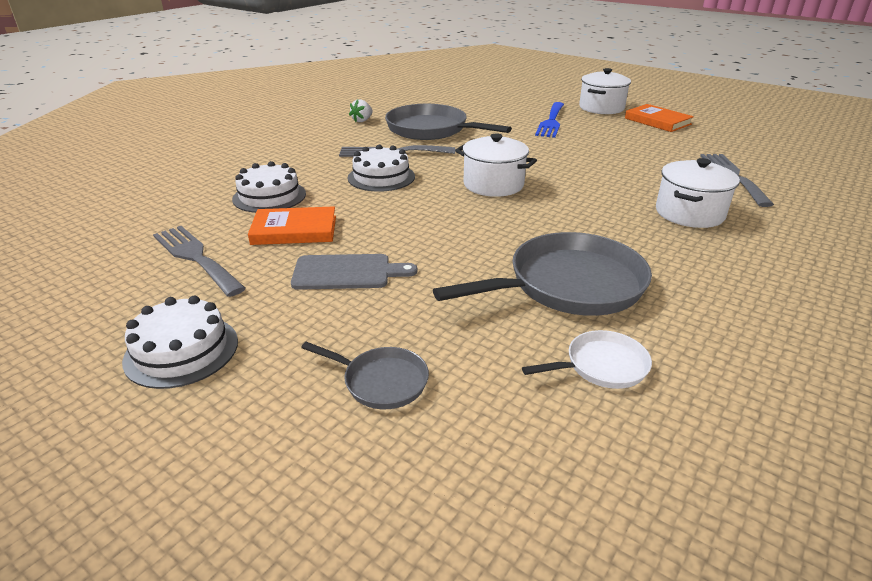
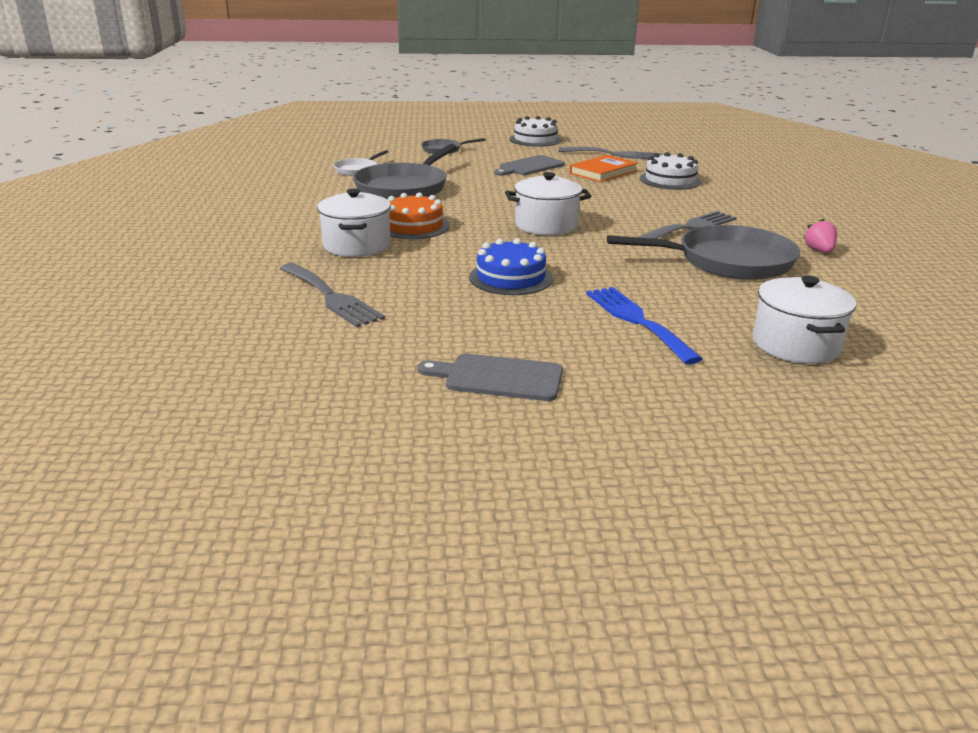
camera: 140 degrees right, 5 degrees down
white cake [348,145,415,192] -> none
white strawberry [349,99,373,122] -> pink strawberry [803,218,837,253]
white pot [579,68,631,114] -> white pot moved to [752,276,856,364]
orange book [625,104,694,132] -> grey cutting board [418,354,563,401]
none -> orange cake [388,192,450,239]
none -> blue cake [469,238,553,295]

